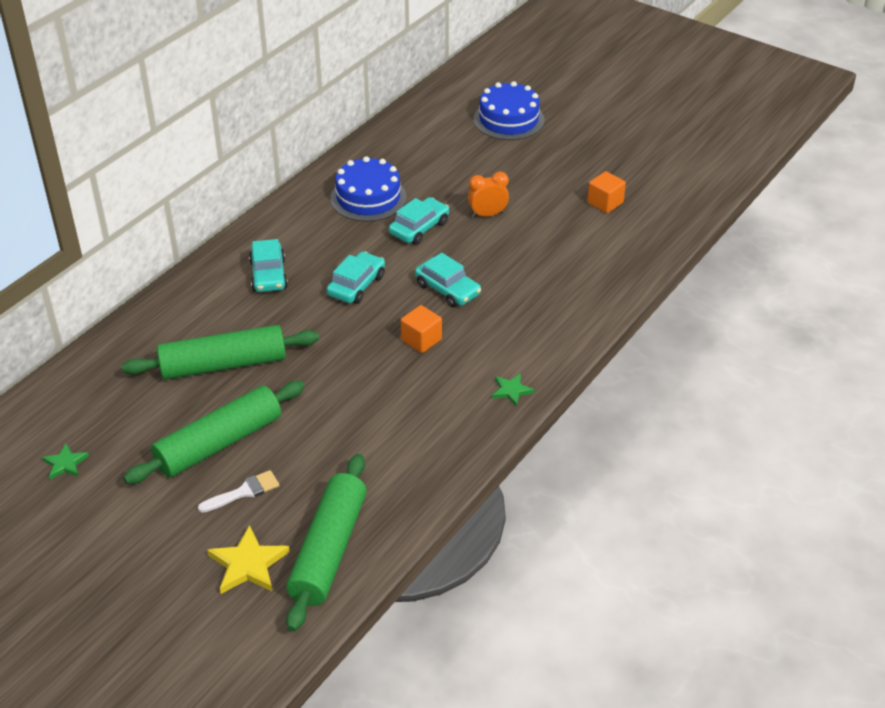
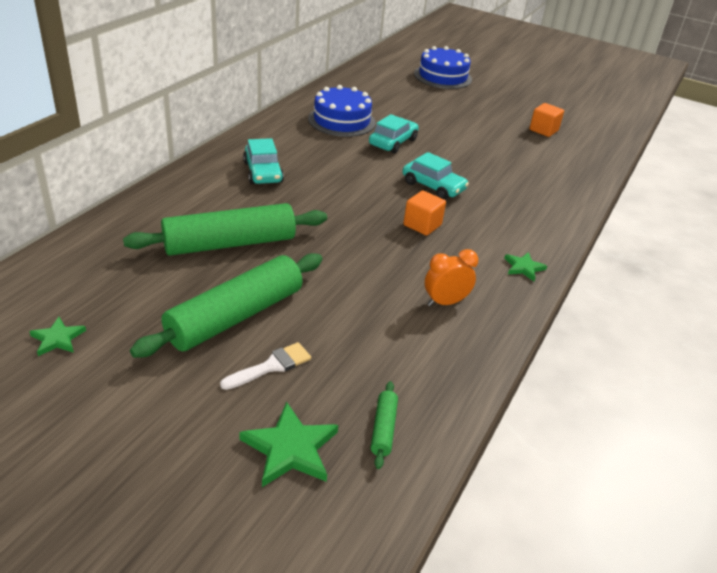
camera: 10 degrees left, 5 degrees down
yellow star [207,525,290,594] -> green star [239,402,338,487]
green rolling pin [286,454,367,632] -> green rolling pin [371,381,398,469], size x0.42
turquoise car [327,252,385,304] -> none
orange clock [468,172,509,218] -> orange clock moved to [425,249,478,306]

